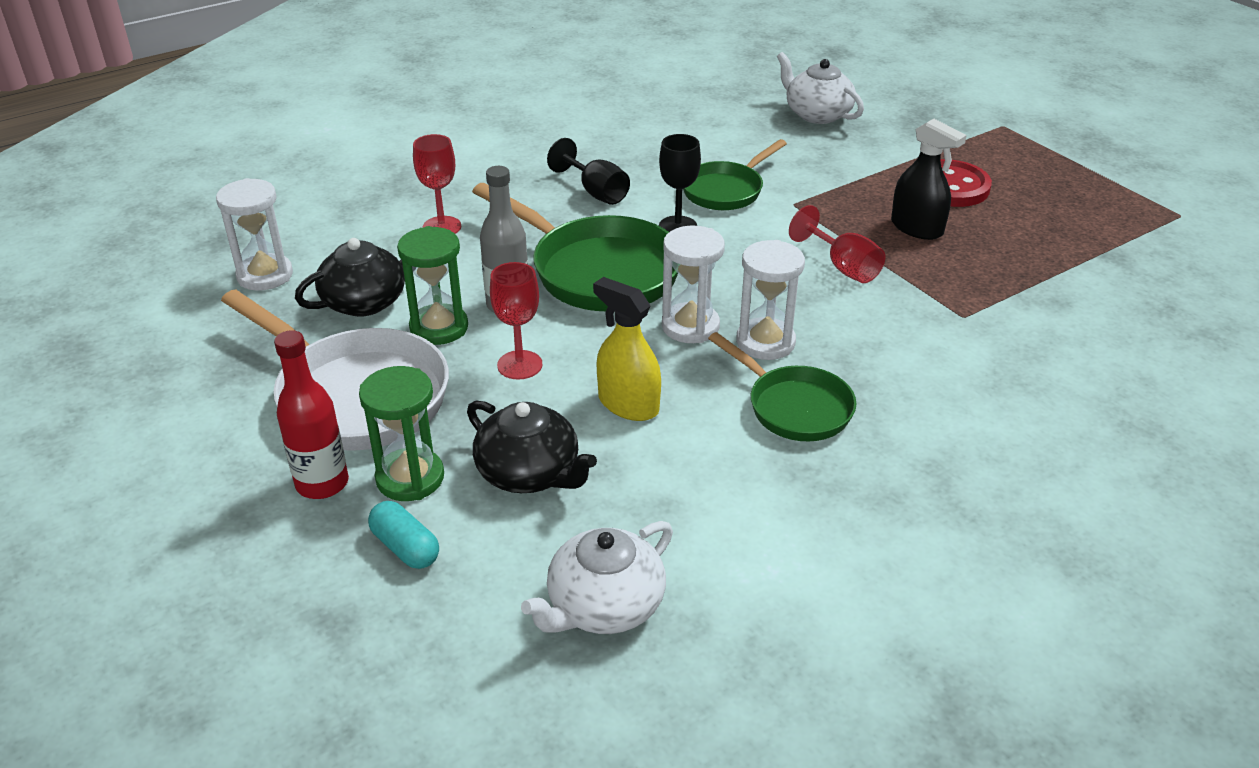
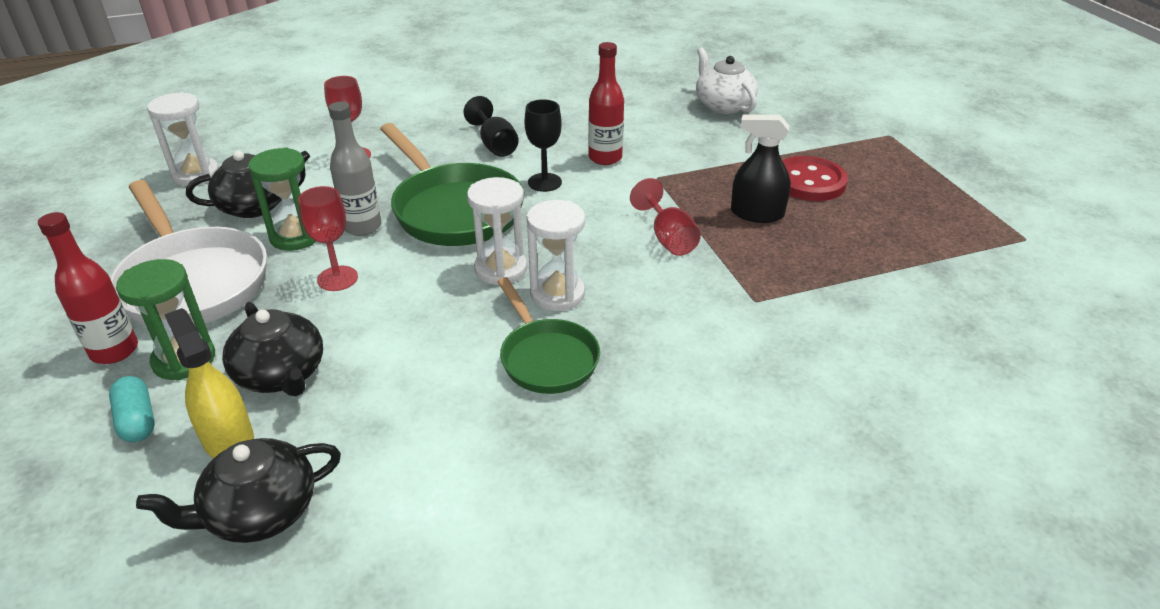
camera: 15 degrees right, 0 degrees up
white teapot [521,521,673,634] -> black teapot [136,438,341,543]
yellow spray bottle [593,277,661,421] -> yellow spray bottle moved to [165,308,254,458]
green pan [683,139,787,210] -> red bottle [588,42,624,165]
black spray bottle [891,119,967,240] -> black spray bottle turned 135 degrees clockwise [731,115,791,223]

